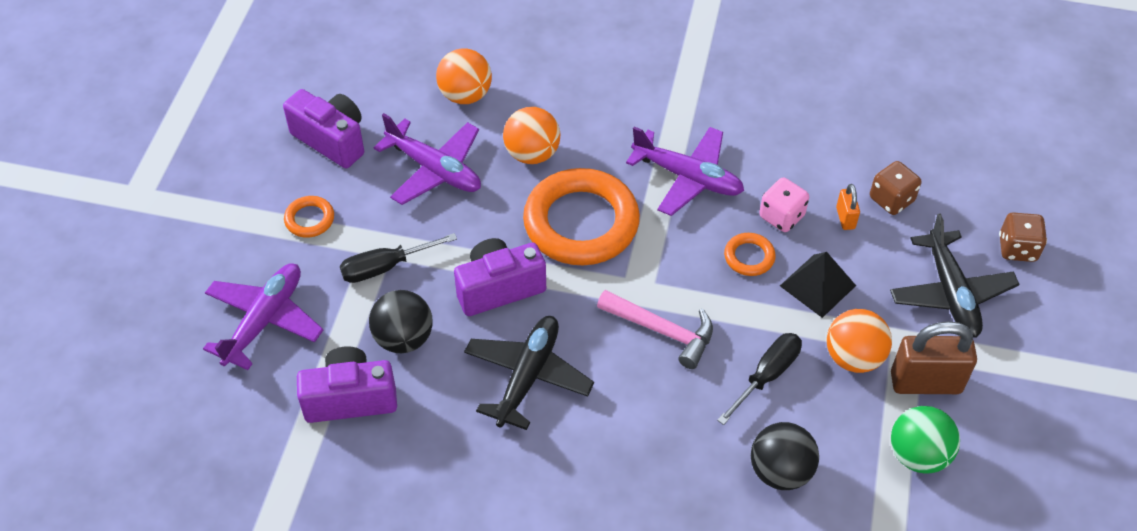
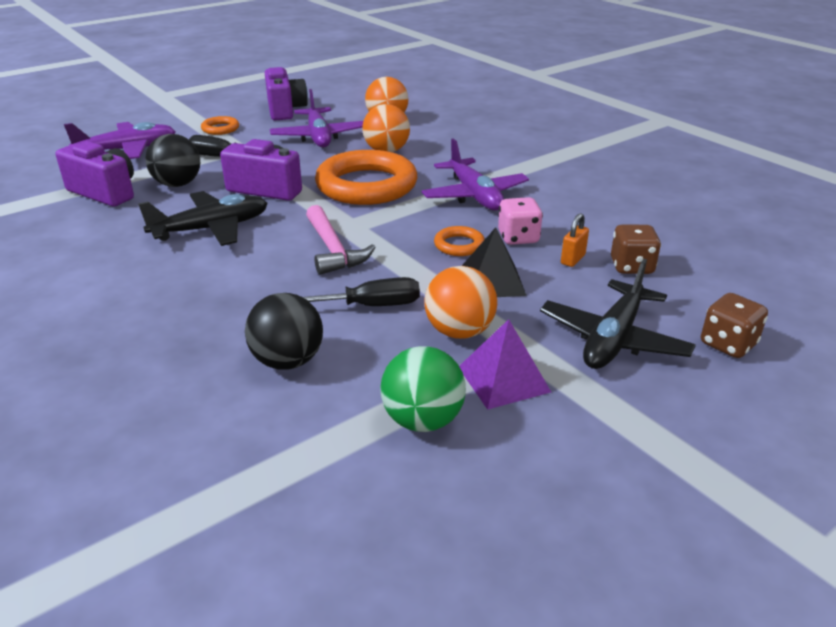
camera: 40 degrees right, 20 degrees down
brown padlock [891,321,977,394] -> purple pyramid [459,319,551,410]

